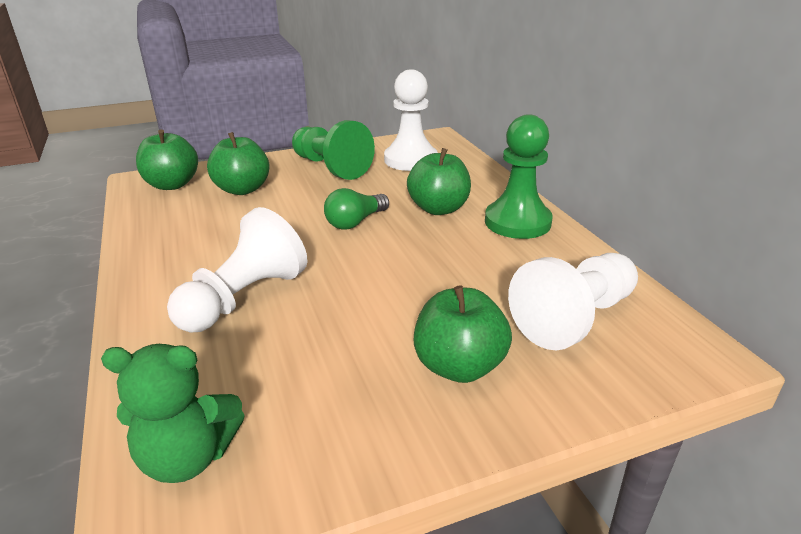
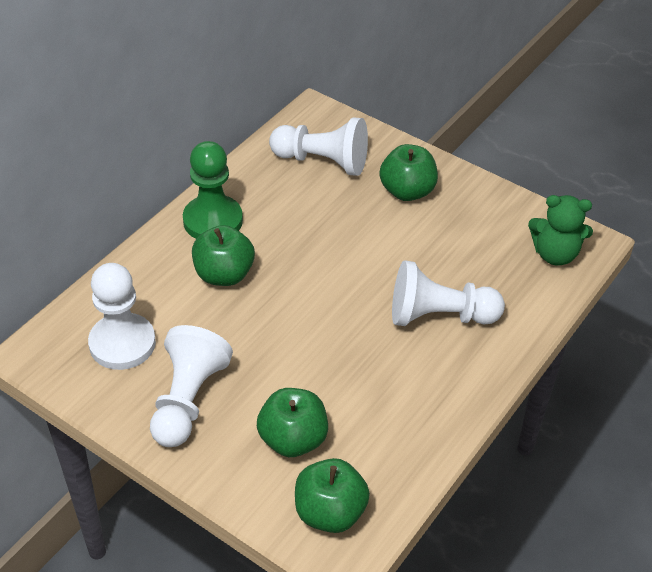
camera: 125 degrees left, 15 degrees up
green teddy bear [101,344,245,483] -> green teddy bear turned 135 degrees clockwise [528,195,593,266]
green pawn [292,120,375,180] -> white pawn [150,325,233,447]
green light bulb [324,188,389,230] -> none

